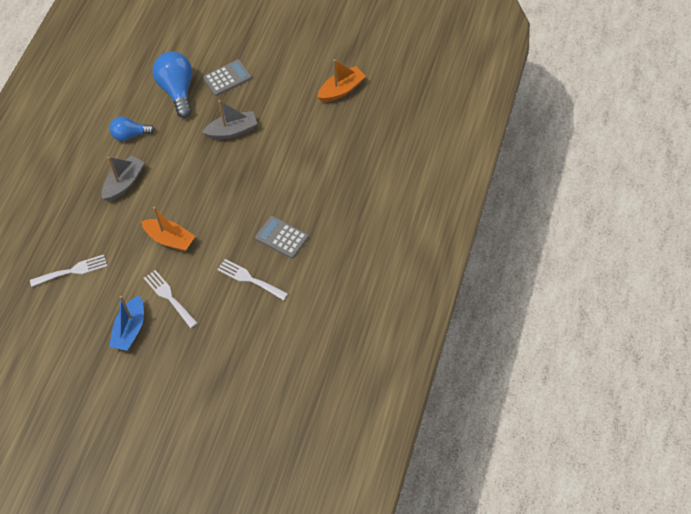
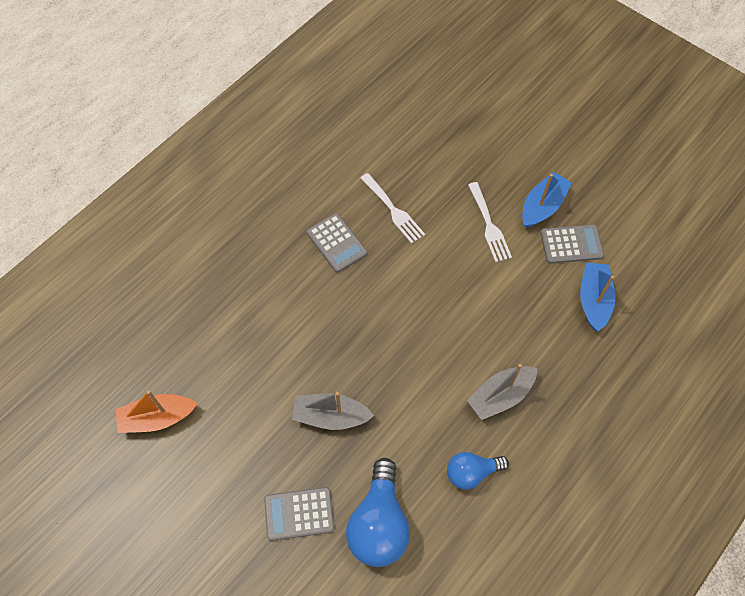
camera: 160 degrees left, 5 degrees up
white fork [30,255,107,287] -> blue boat [580,263,616,331]
blue light bulb [109,117,155,141] -> blue light bulb turned 150 degrees clockwise [447,452,509,490]
orange boat [141,207,195,252] -> none
none -> grey calculator [541,224,604,264]

